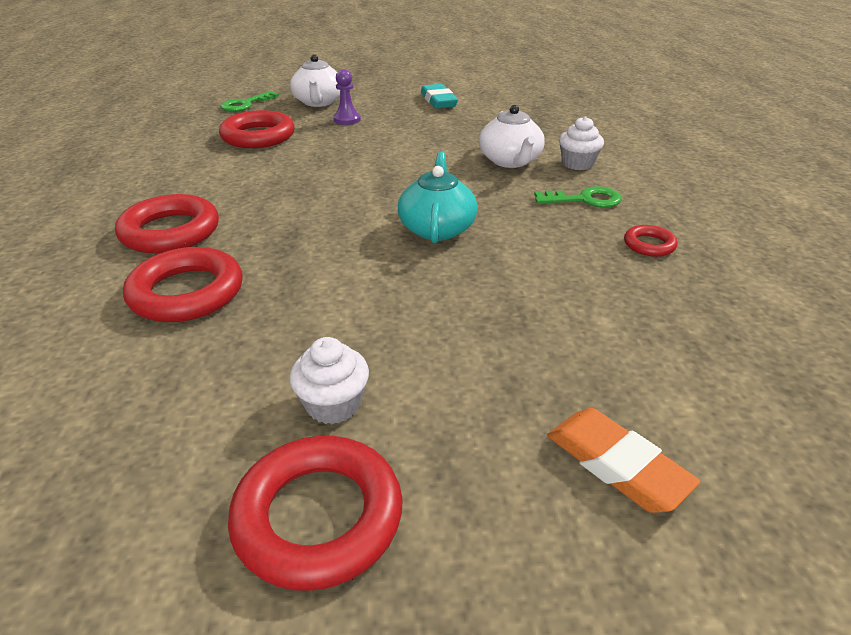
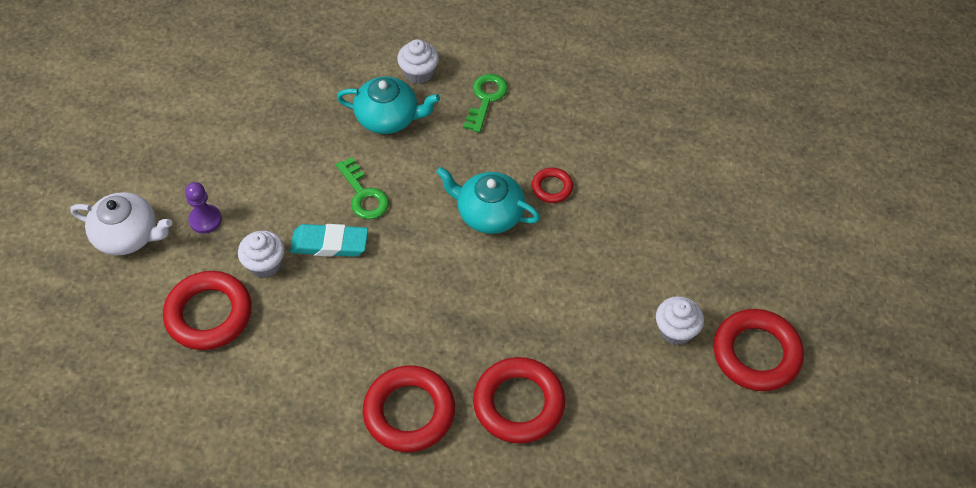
camera: 70 degrees left, 20 degrees up
green key [221,91,279,112] -> green key moved to [336,157,389,219]
turquoise eraser [421,84,458,109] -> turquoise eraser moved to [290,224,368,257]
white teapot [479,105,545,168] -> turquoise teapot [337,77,440,134]
orange eraser [547,408,700,513] -> none
red ring [624,225,678,257] -> red ring moved to [532,168,573,203]
none -> white cupcake [238,231,285,278]

